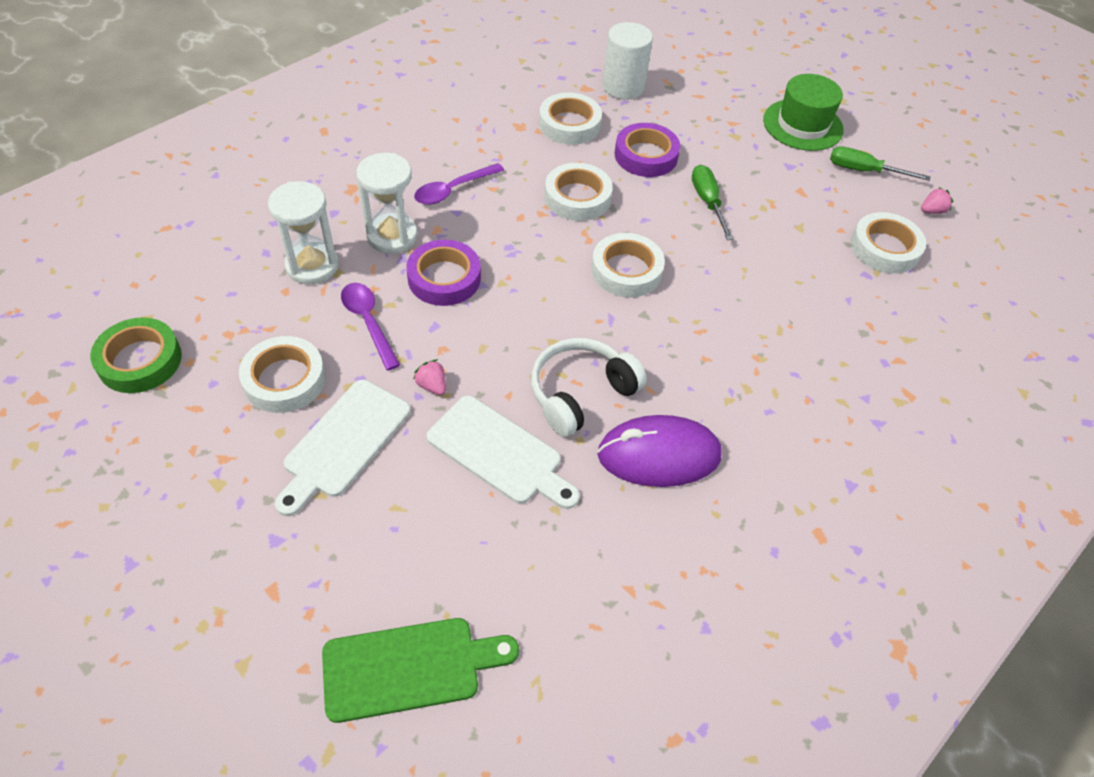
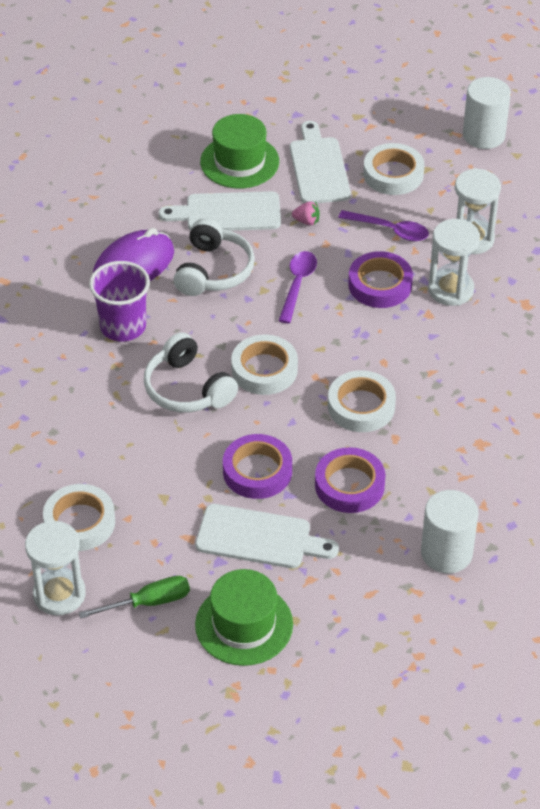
camera: 145 degrees right, 5 degrees down
green tape [90,317,182,393] -> white cylinder [463,77,511,149]
green cutting board [322,618,519,723] -> none
purple spoon [414,163,504,205] -> purple spoon moved to [278,251,317,323]
white tape [539,93,602,145] -> none
green screwdriver [692,165,734,240] -> purple tape [223,434,292,499]
pink strawberry [921,187,953,214] -> white hourglass [25,521,86,616]
none -> purple cup [89,261,150,341]
none -> white headphones [144,332,238,412]
none -> white cutting board [195,504,339,568]
none -> green hat [200,114,279,188]

